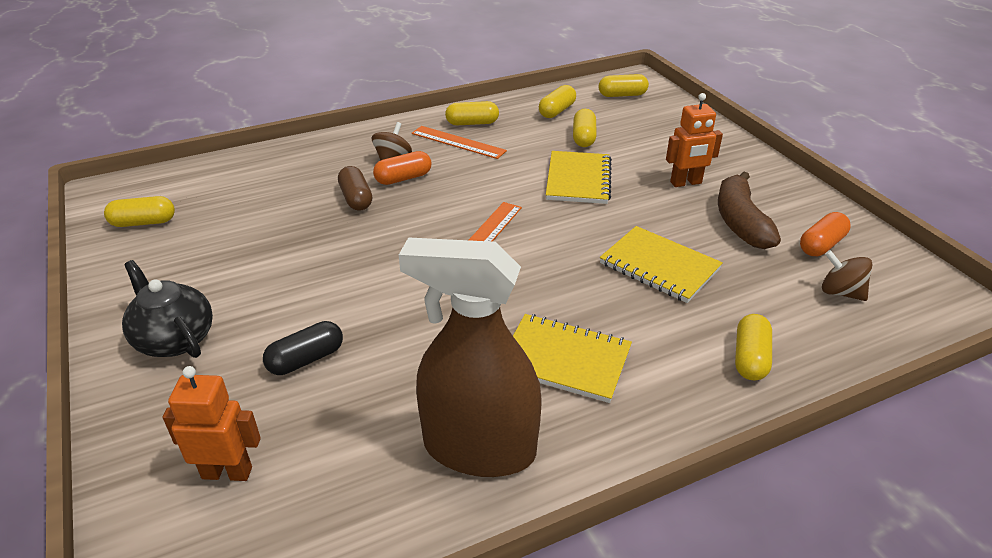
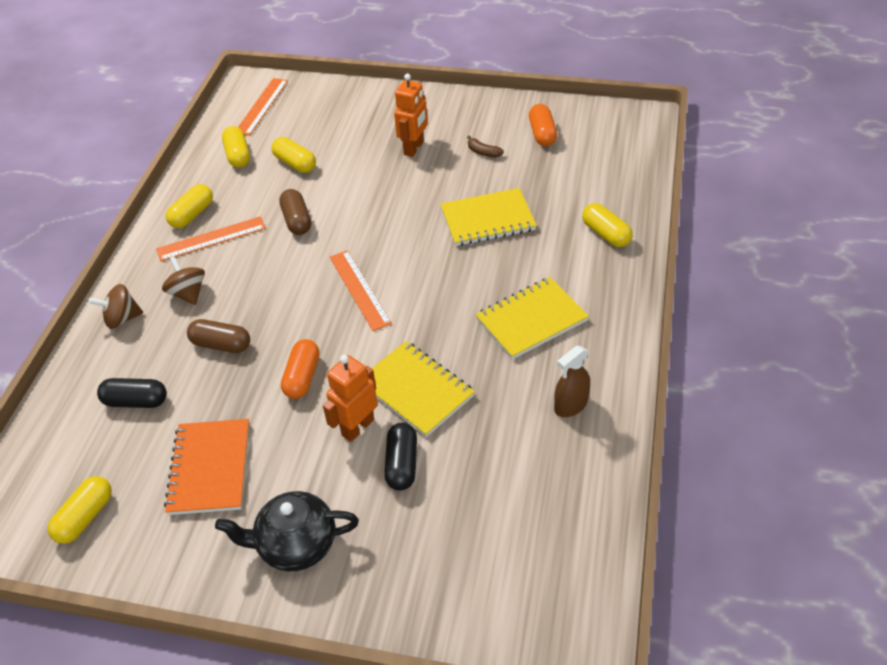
camera: 50 degrees left, 10 degrees up
orange robot [163,366,261,481] -> orange robot moved to [323,355,378,442]
orange capsule [373,151,431,185] -> orange capsule moved to [281,339,319,399]
brown spray bottle [399,237,542,477] -> brown spray bottle [554,345,590,417], size x0.45
yellow notebook [546,151,612,204] -> yellow notebook moved to [371,341,475,437]
yellow capsule [599,74,649,97] -> orange ruler [238,78,288,136]
brown banana [718,172,781,249] -> brown banana [467,136,504,157], size x0.42
brown spinning top [822,250,872,301] -> brown spinning top moved to [89,284,143,329]
none -> black capsule [97,378,167,408]
none -> orange notebook [164,419,249,515]
none -> brown capsule [279,189,311,235]

